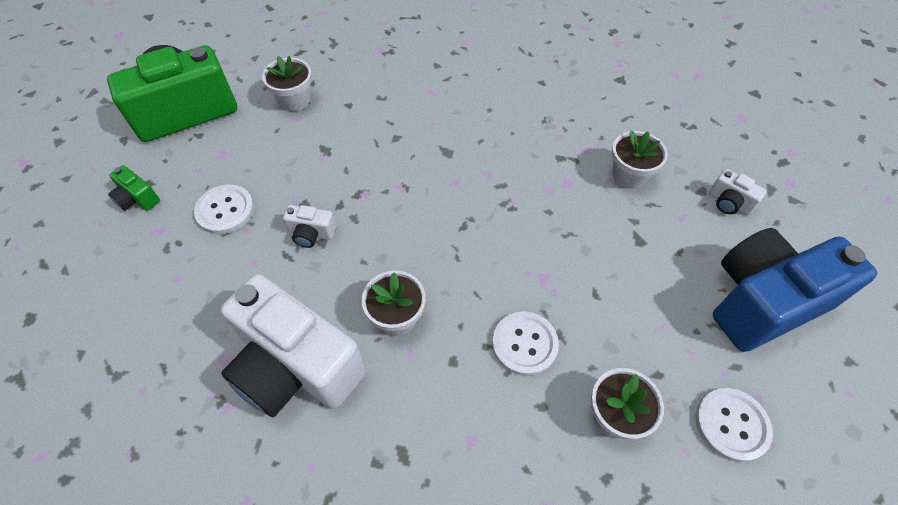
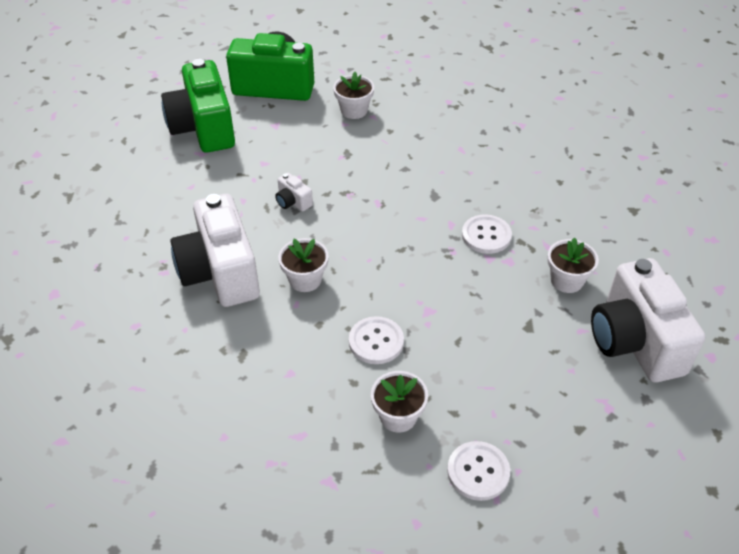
camera: 35 degrees right, 10 degrees down
green camera [108,165,160,211] -> green camera [161,59,235,153], size x2.45
white button [194,185,254,234] -> white button moved to [462,214,512,254]
white camera [709,169,767,215] -> white camera [591,258,705,382], size x2.45
blue camera [713,228,877,352] -> none

